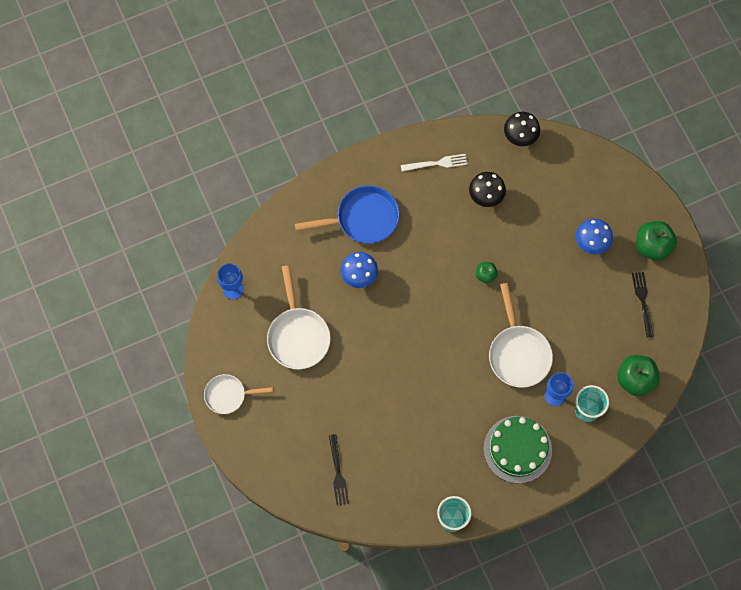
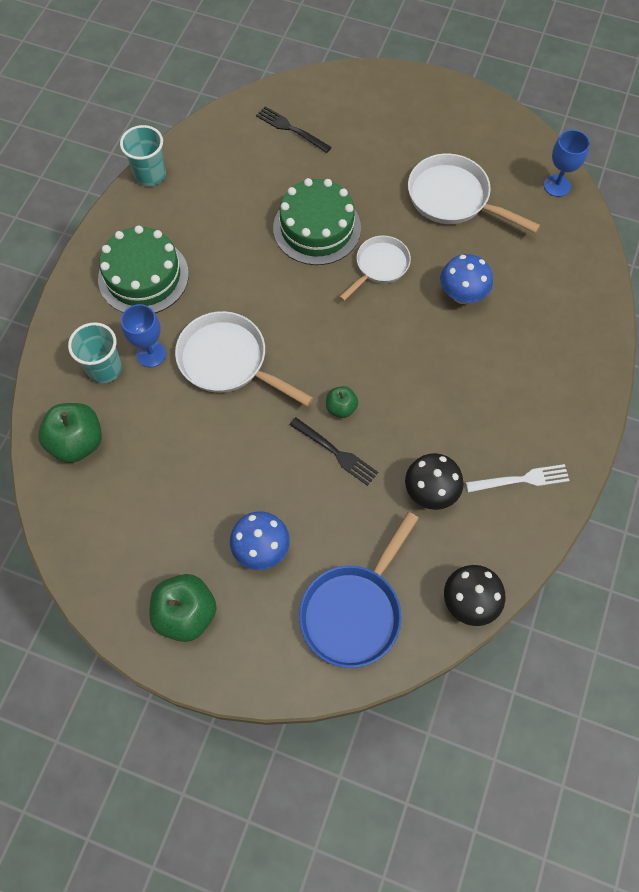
camera: 135 degrees right, 5 degrees down
white pan [204,374,273,414] -> white pan moved to [339,236,411,301]
blue pan [295,185,400,244] -> blue pan moved to [299,512,419,668]
white fork [401,154,467,172] -> white fork turned 135 degrees counterclockwise [466,464,570,493]
black fork [632,272,654,338] -> black fork moved to [289,417,378,486]
none -> green cake [273,178,361,265]

